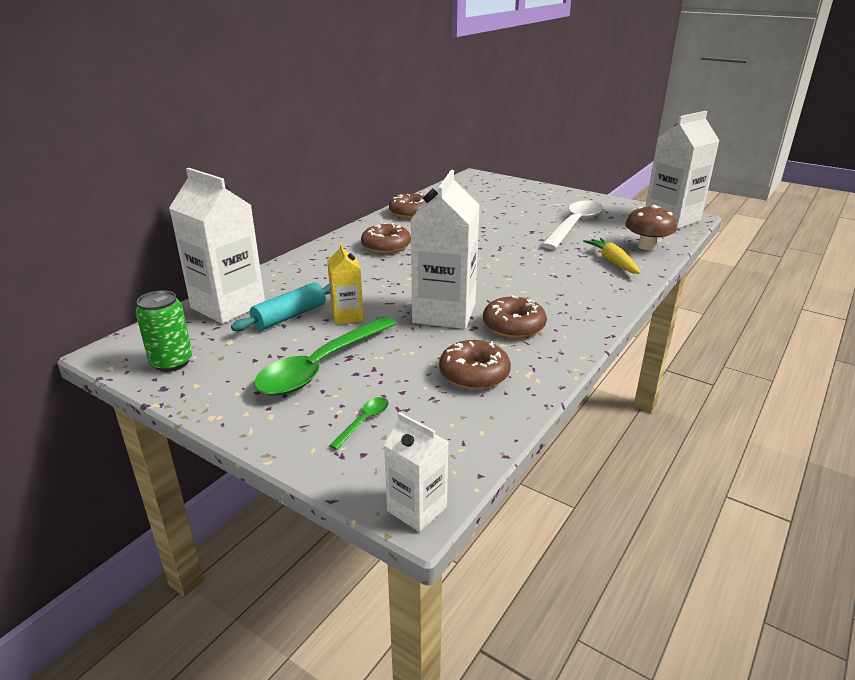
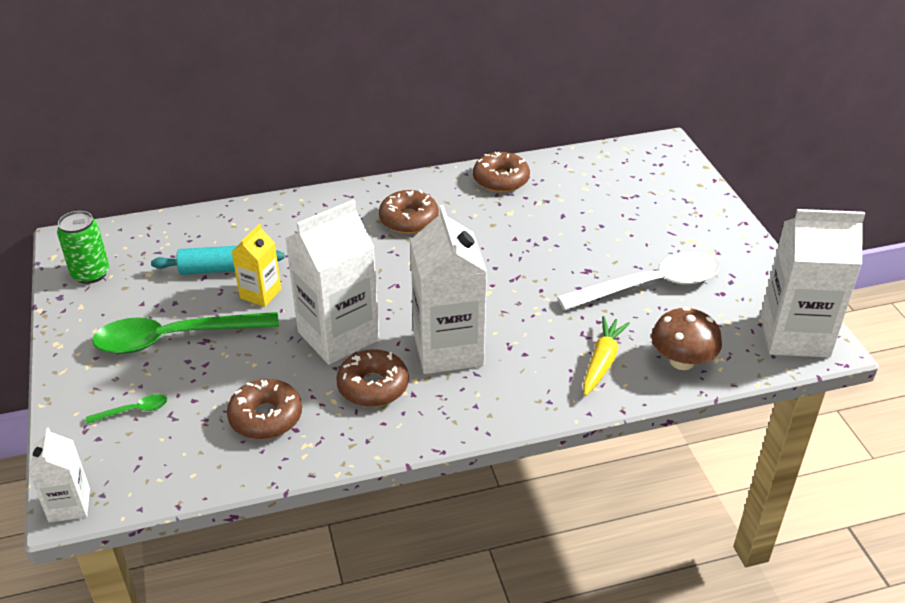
camera: 40 degrees right, 10 degrees up
white carton [169,168,265,324] -> white carton moved to [410,205,487,374]

